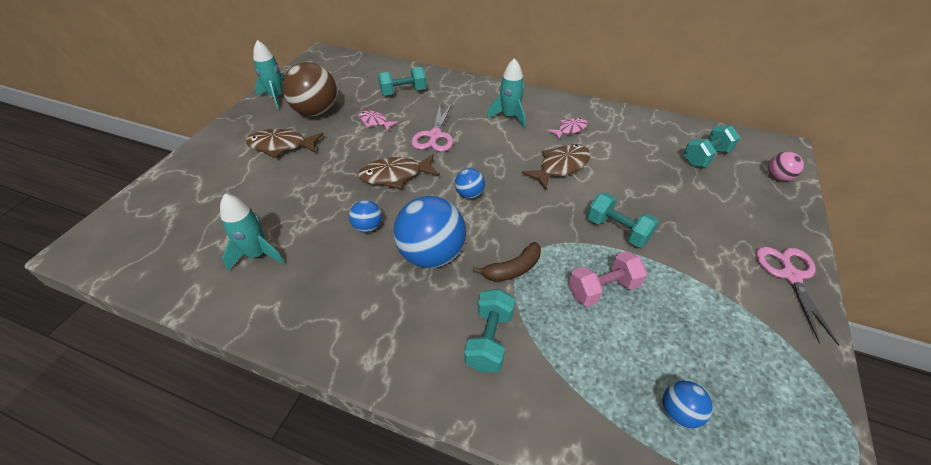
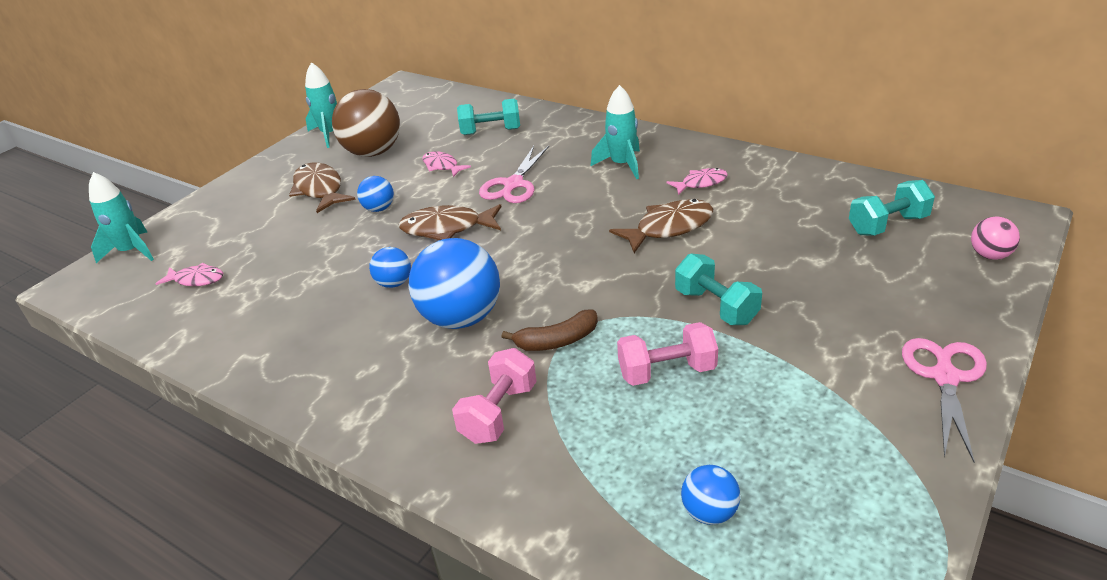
camera: 15 degrees right, 10 degrees down
turquoise rocket [220,194,285,271] -> turquoise rocket moved to [89,172,154,263]
brown fish [246,129,324,158] -> brown fish turned 45 degrees clockwise [289,163,356,213]
blue ball [455,168,485,199] -> blue ball moved to [357,176,394,212]
turquoise dumbbell [464,289,515,372] -> pink dumbbell [452,348,537,444]
none -> pink fish [156,263,224,286]

